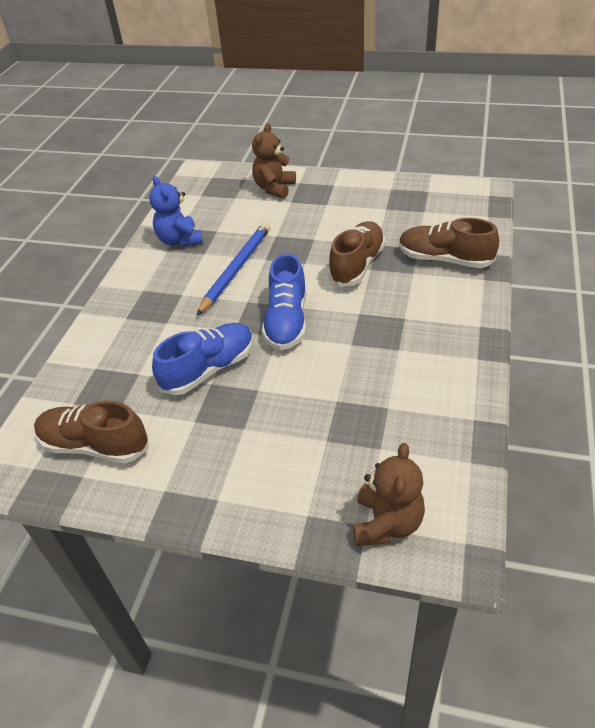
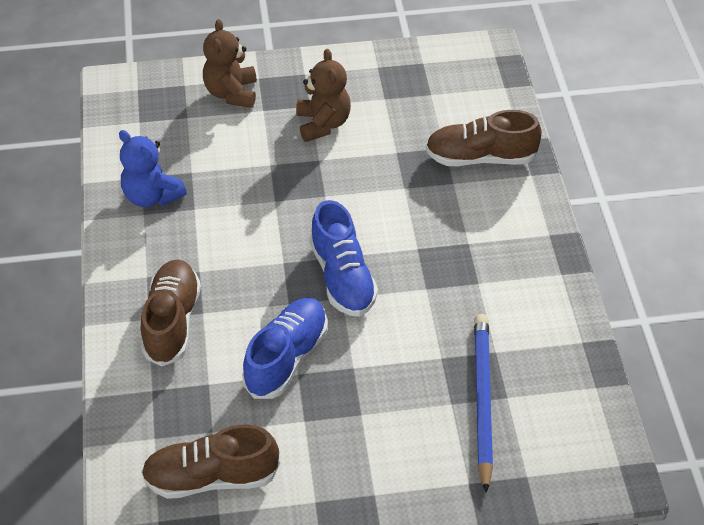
camera: 25 degrees left, 5 degrees up
blue pencil [197,222,270,315] -> blue pencil moved to [474,314,493,493]
brown shoe [328,221,385,287] -> brown shoe moved to [141,259,201,367]
brown teddy bear [353,443,425,546] -> brown teddy bear moved to [296,49,351,142]

